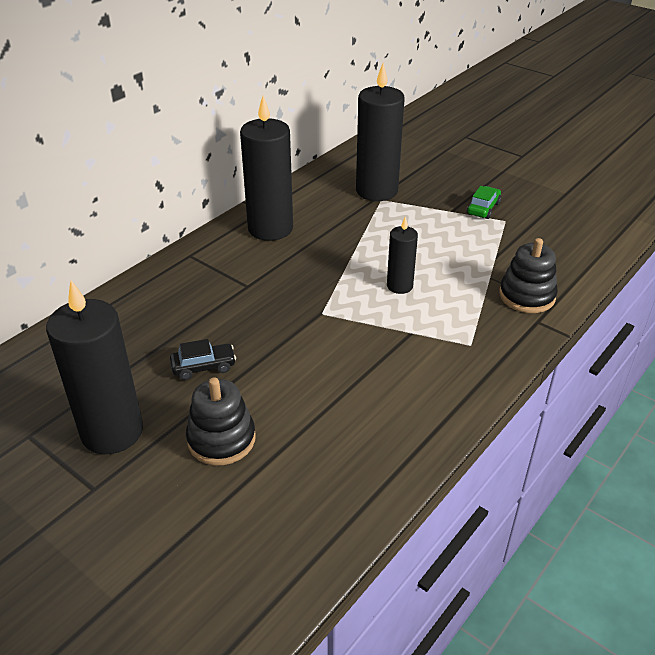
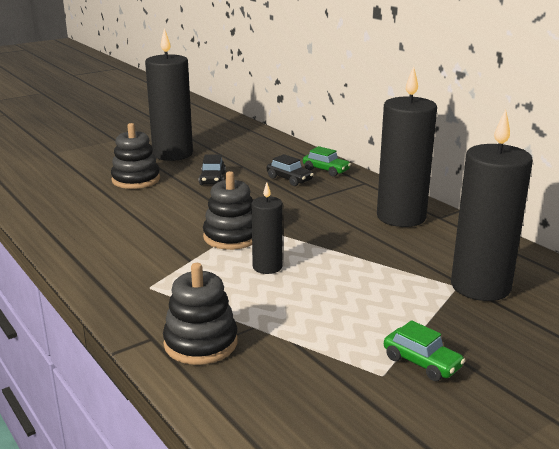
camera: 105 degrees right, 15 degrees down
none -> black stacking toy [203,171,253,250]
none -> black car [267,154,314,186]
none -> green car [303,146,351,177]

